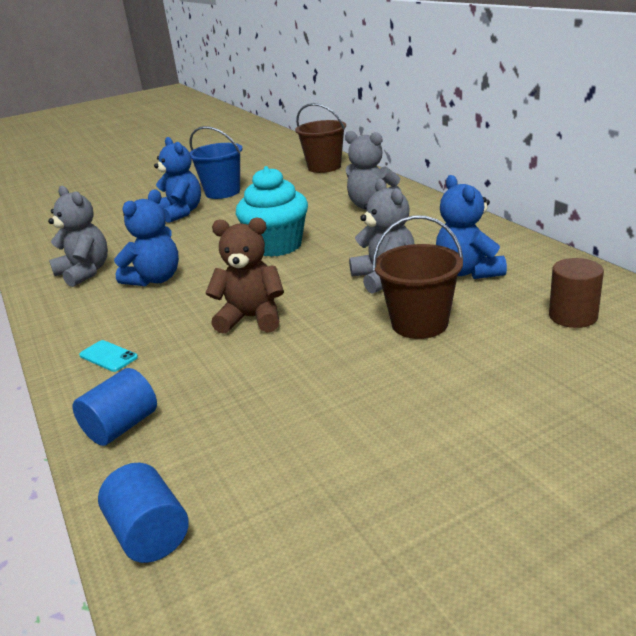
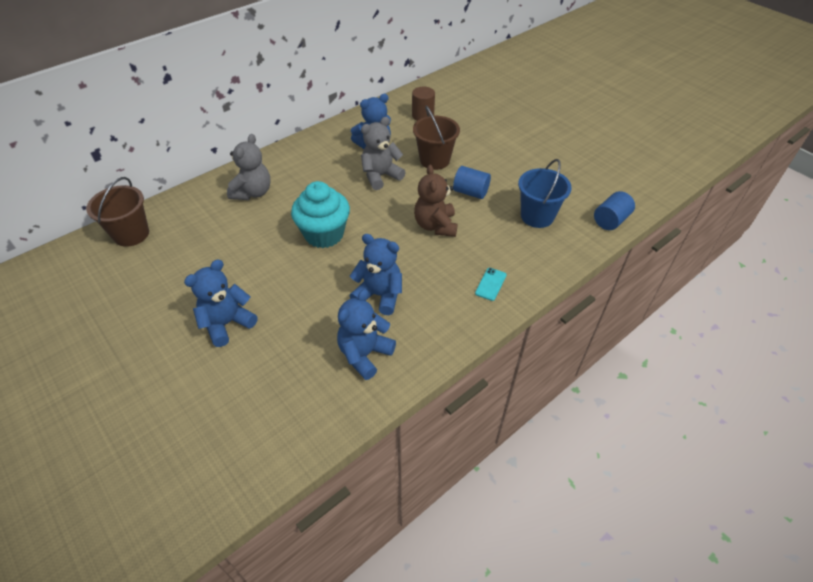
camera: 105 degrees left, 20 degrees up
grey teddy bear [48,186,108,287] -> blue teddy bear [337,289,396,380]
blue cylinder [73,368,157,446] -> blue cylinder moved to [453,166,491,199]
blue bucket [189,126,242,199] -> blue bucket moved to [518,159,572,228]

